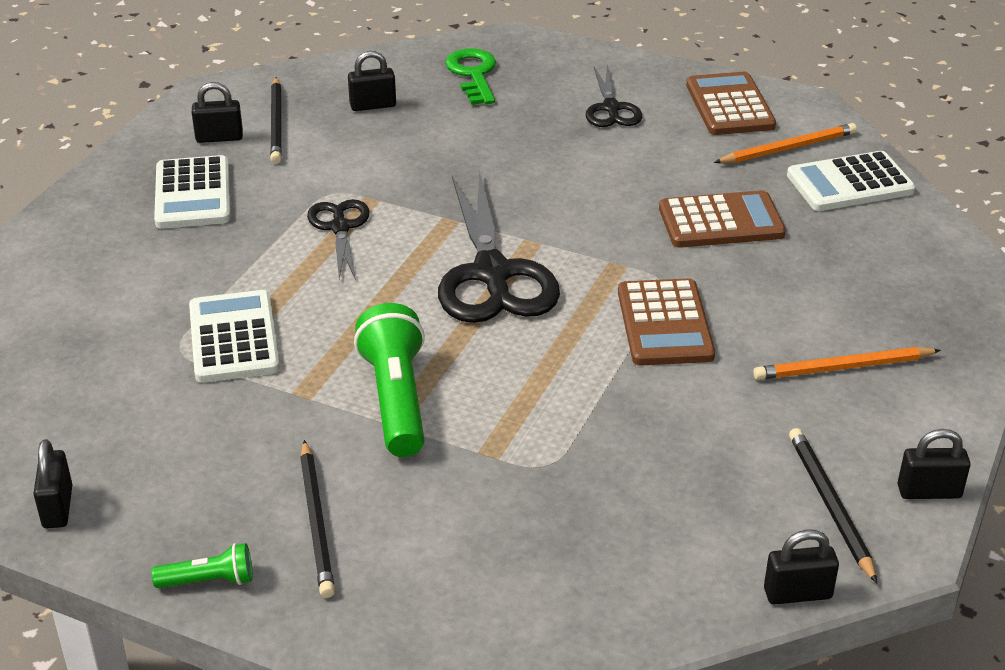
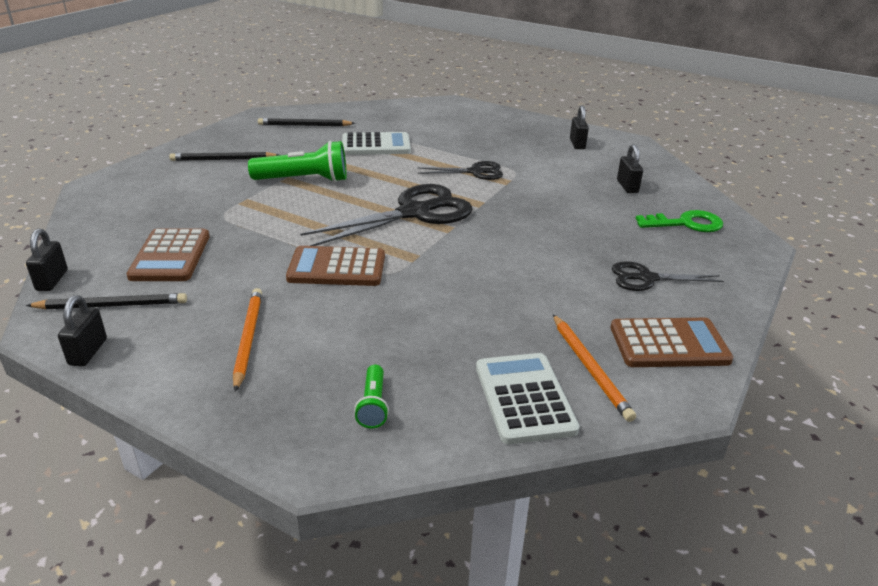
camera: 95 degrees right, 5 degrees down
black padlock [33,439,73,528] -> none
green flashlight [151,543,252,588] -> green flashlight moved to [354,365,389,429]
white calculator [154,155,230,228] -> none
black pencil [270,77,282,163] -> black pencil moved to [258,118,356,126]
black scissors [438,170,560,323] -> black scissors turned 150 degrees clockwise [300,184,473,246]
brown calculator [659,190,786,248] -> brown calculator moved to [127,229,210,281]

